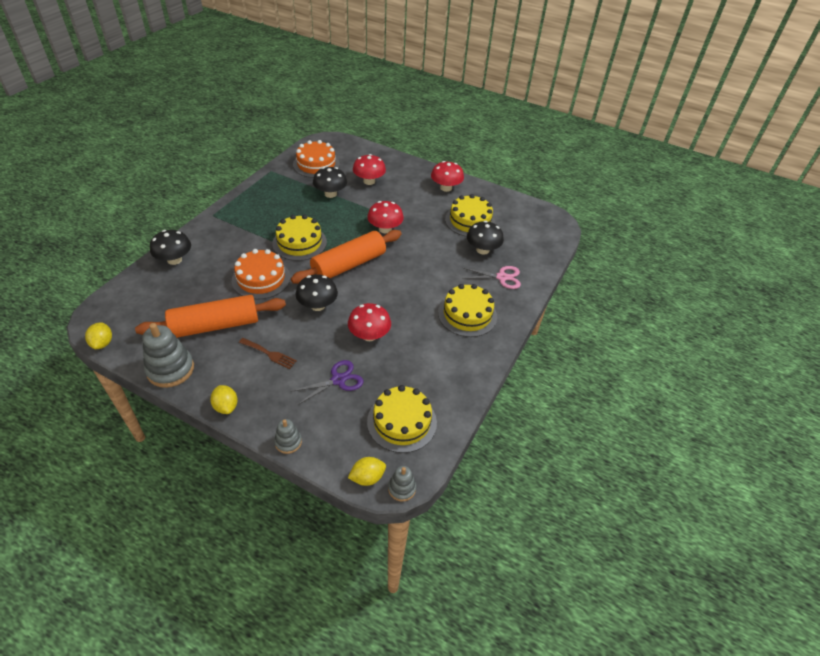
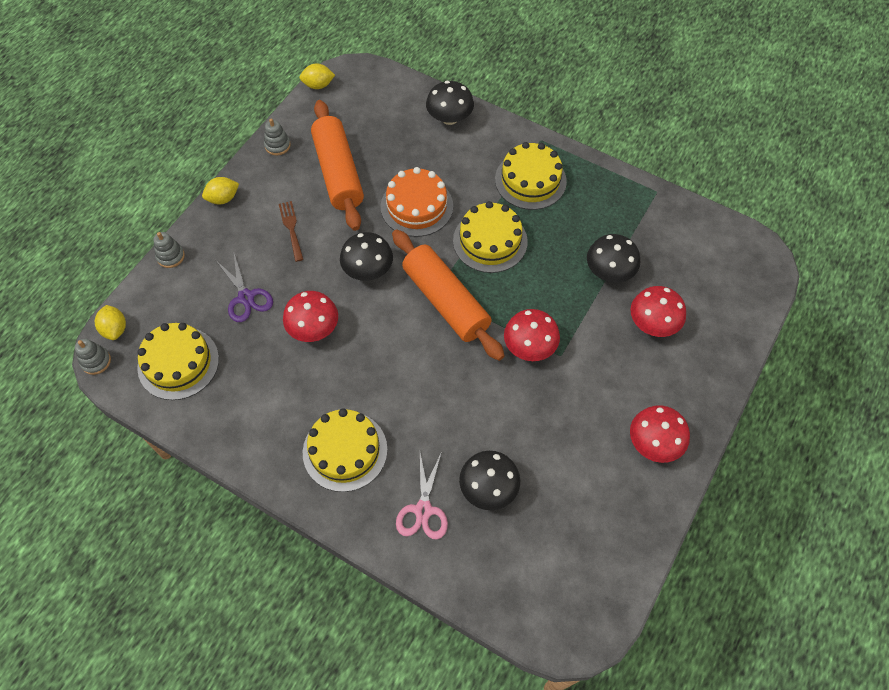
camera: 95 degrees right, 15 degrees up
grey stacking toy [142,323,194,388] -> grey stacking toy [264,119,291,155], size x0.54
brown fork [239,338,297,369] -> brown fork turned 135 degrees clockwise [279,201,304,262]
orange cake [293,140,340,178] -> none
yellow cake [445,194,495,237] -> yellow cake moved to [495,142,567,210]

